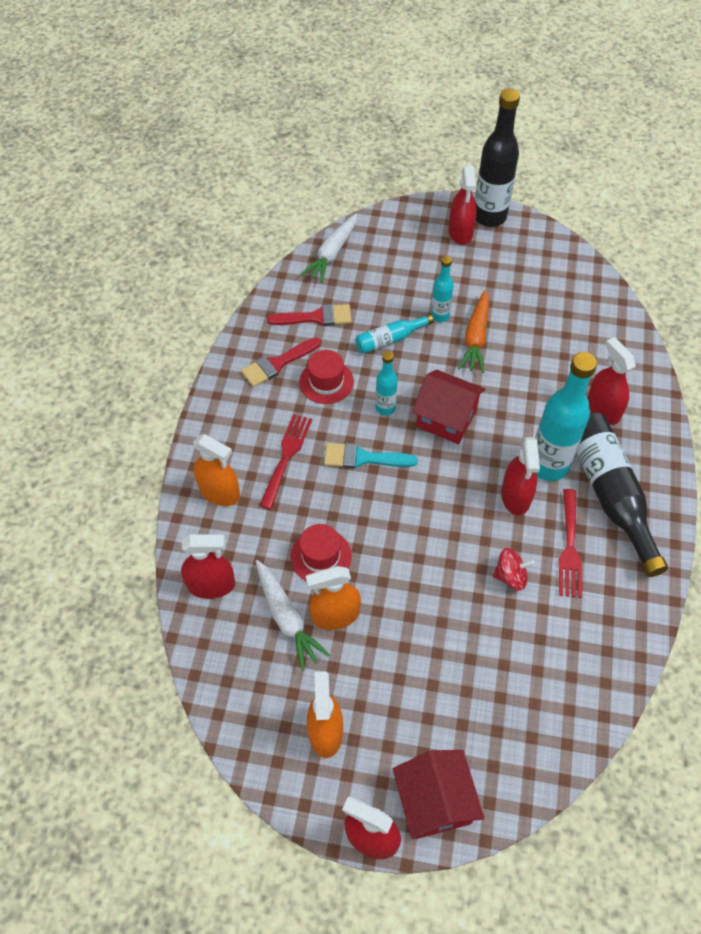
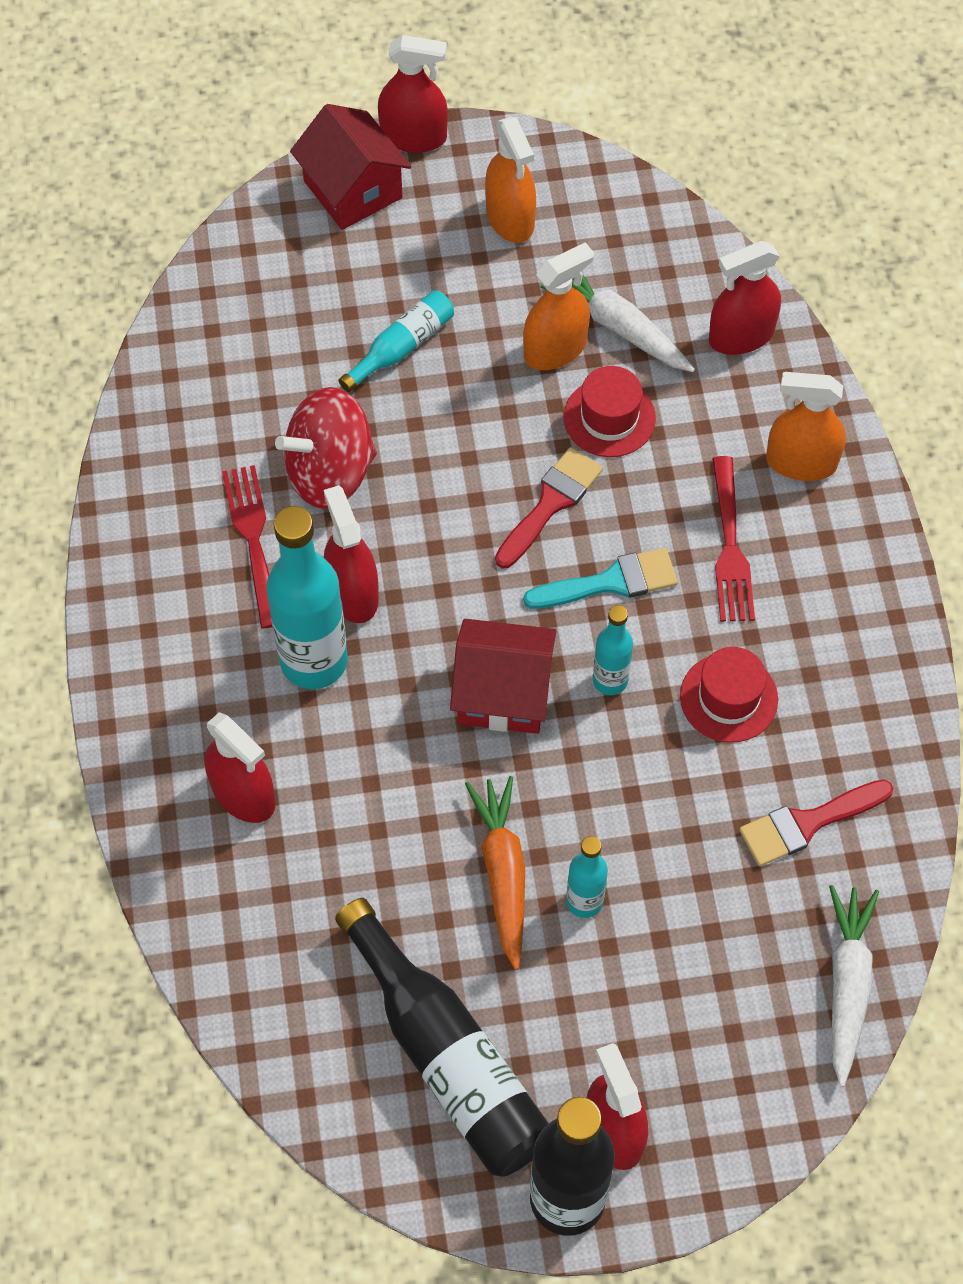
camera: 160 degrees right, 5 degrees up
red brush [241,337,321,387] -> red brush moved to [495,447,603,569]
turquoise bottle [355,314,434,354] -> turquoise bottle moved to [339,290,454,392]
red spinning top [493,548,535,590] -> red spinning top [275,387,377,509], size x1.80
black bottle [576,412,668,577] -> black bottle moved to [335,898,549,1177]

